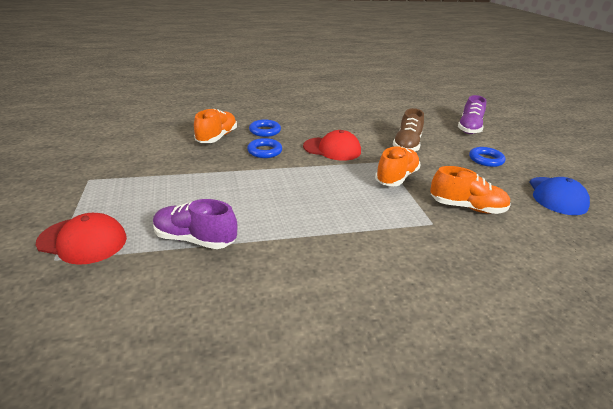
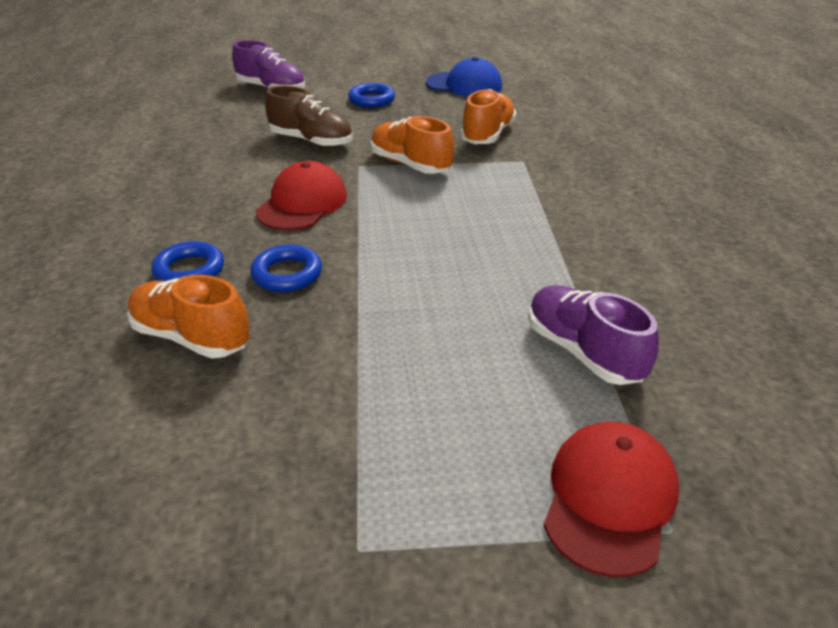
camera: 80 degrees left, 5 degrees up
purple shoe [153,199,237,249] -> purple shoe turned 120 degrees clockwise [528,285,659,385]

